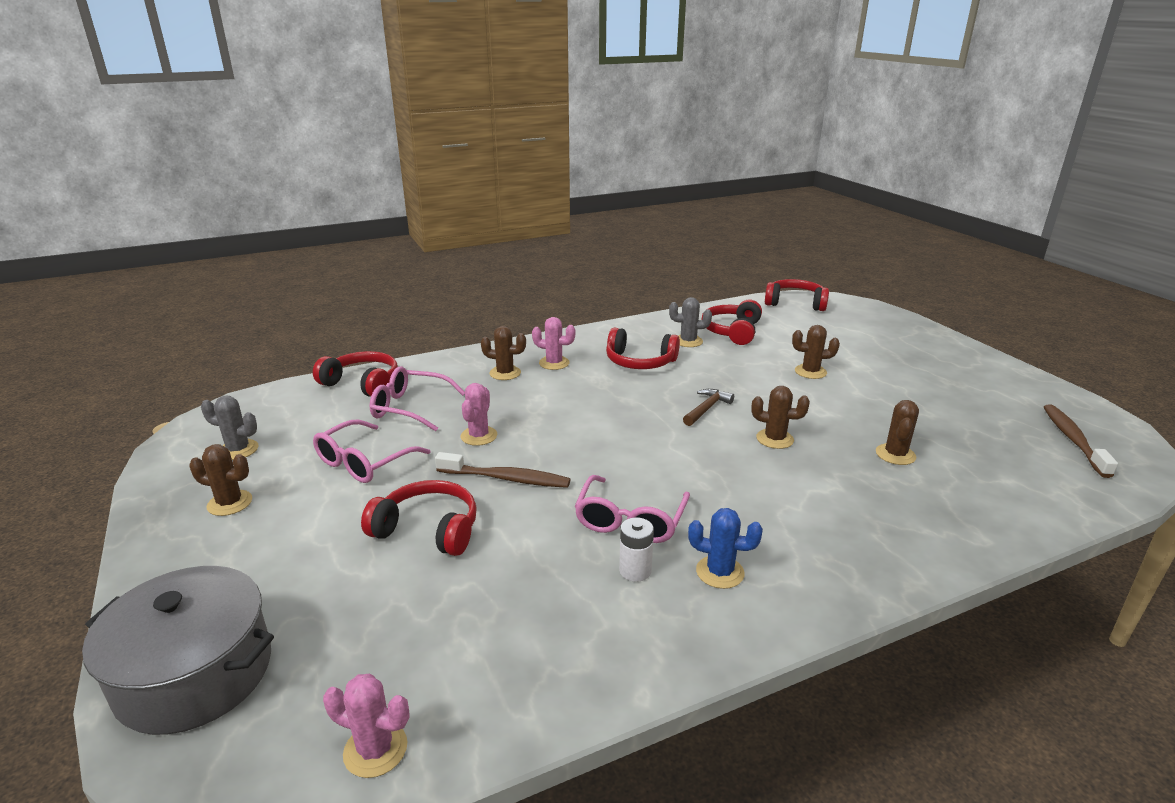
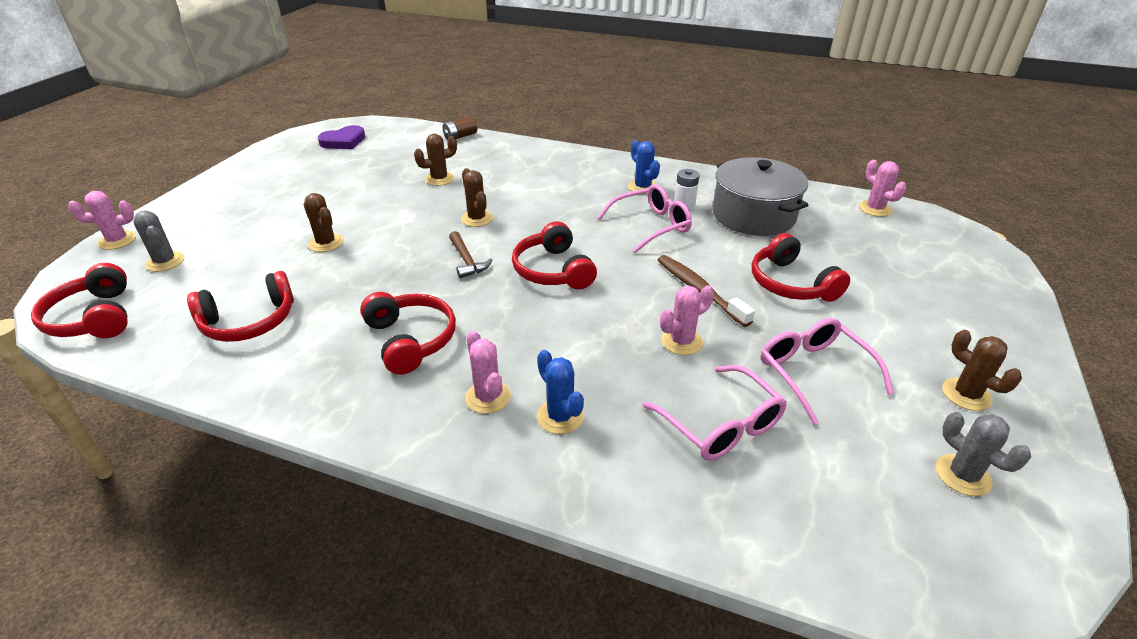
camera: 135 degrees left, 10 degrees up
grey pot [82,566,274,735] -> grey pot moved to [713,157,808,236]
red headphones [313,351,398,397] -> red headphones moved to [512,221,597,289]
pink glasses [313,420,431,483] -> pink glasses turned 105 degrees counterclockwise [760,318,894,424]
brown cactus [481,326,526,380] -> blue cactus [537,350,584,434]
grey cactus [669,297,712,347] -> grey cactus moved to [133,210,184,272]
brown hammer [683,389,734,426] -> brown hammer turned 105 degrees counterclockwise [449,231,492,278]
brown toothbrush [1044,404,1118,478] -> purple heart [318,125,366,149]
none -> pink cactus [68,191,136,250]
none -> brown battery [442,116,477,140]

